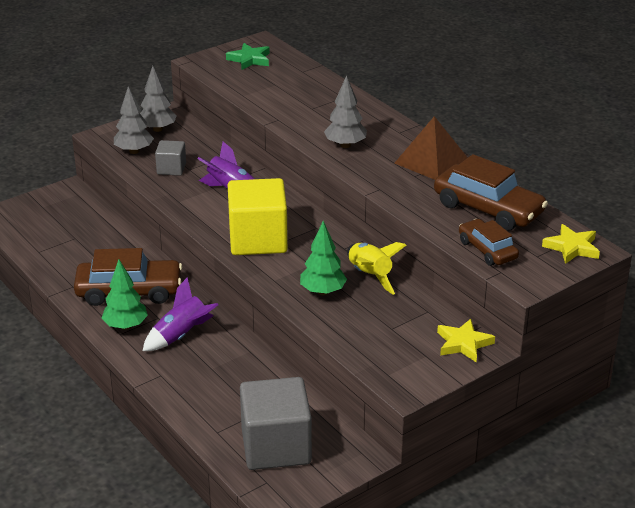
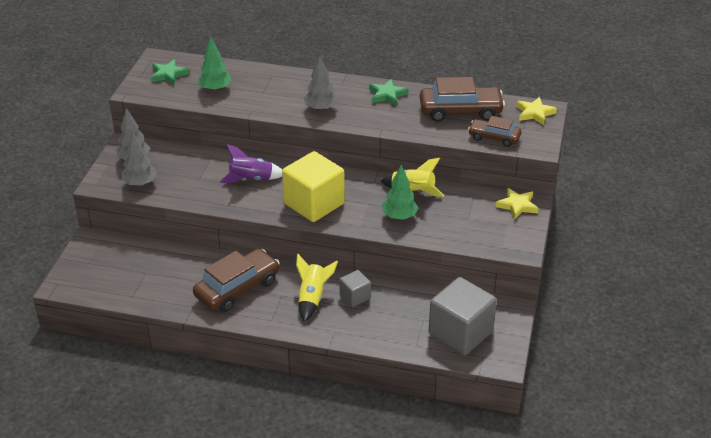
camera: 40 degrees left, 5 degrees up
green tree [102,259,148,330] -> green tree moved to [198,36,232,92]
purple rocket [143,277,218,351] -> yellow rocket [296,254,338,322]
grey cube [155,140,186,176] -> grey cube moved to [339,270,371,307]
brown pyramid [394,116,468,180] -> green star [369,79,408,106]

